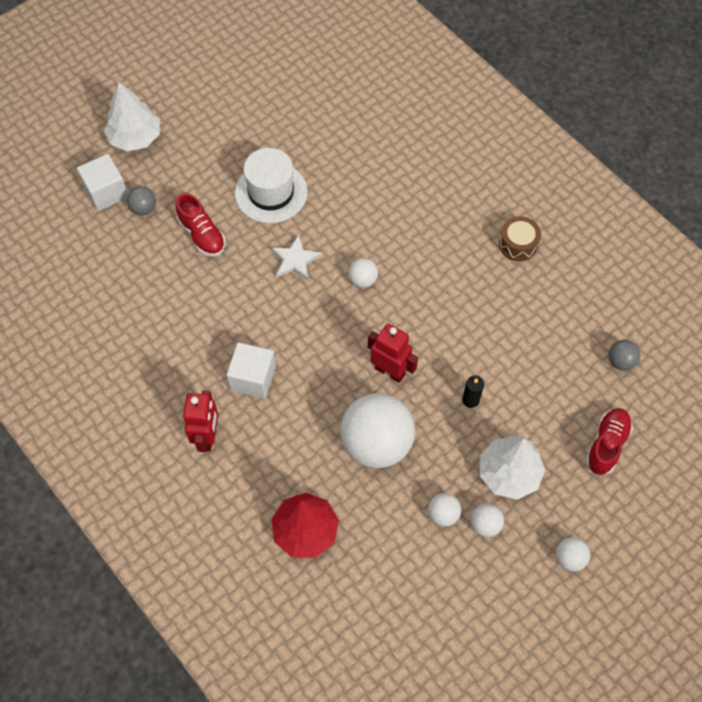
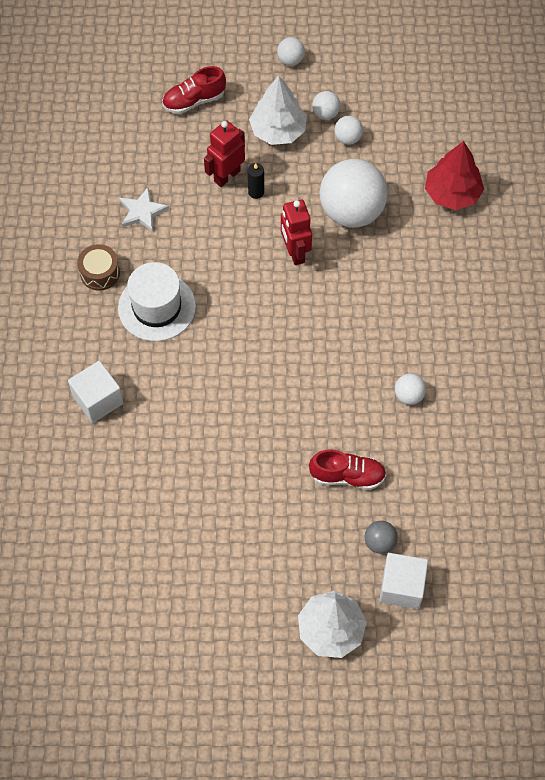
camera: 140 degrees left, 0 degrees up
red shoe [176,193,226,257] -> red shoe turned 90 degrees clockwise [309,449,386,490]
red robot [183,390,218,452] -> red robot moved to [204,120,245,187]
white cube [226,342,276,398] -> white cube moved to [68,361,124,423]
white hat [235,148,308,223] -> white hat moved to [118,262,196,341]
white star [271,235,322,280] -> white star moved to [119,187,169,232]
white ball [348,258,378,288] -> white ball moved to [395,373,426,405]
grey ball [609,340,641,371] -> none

